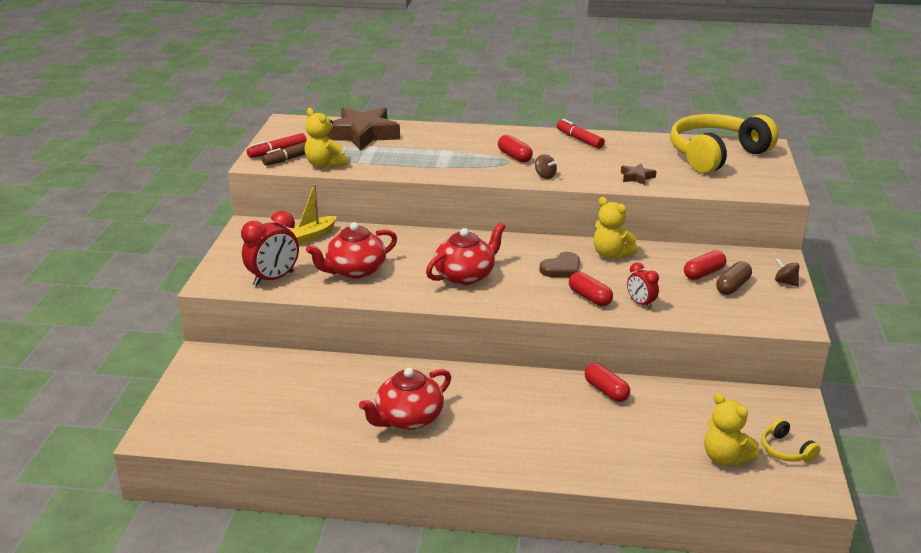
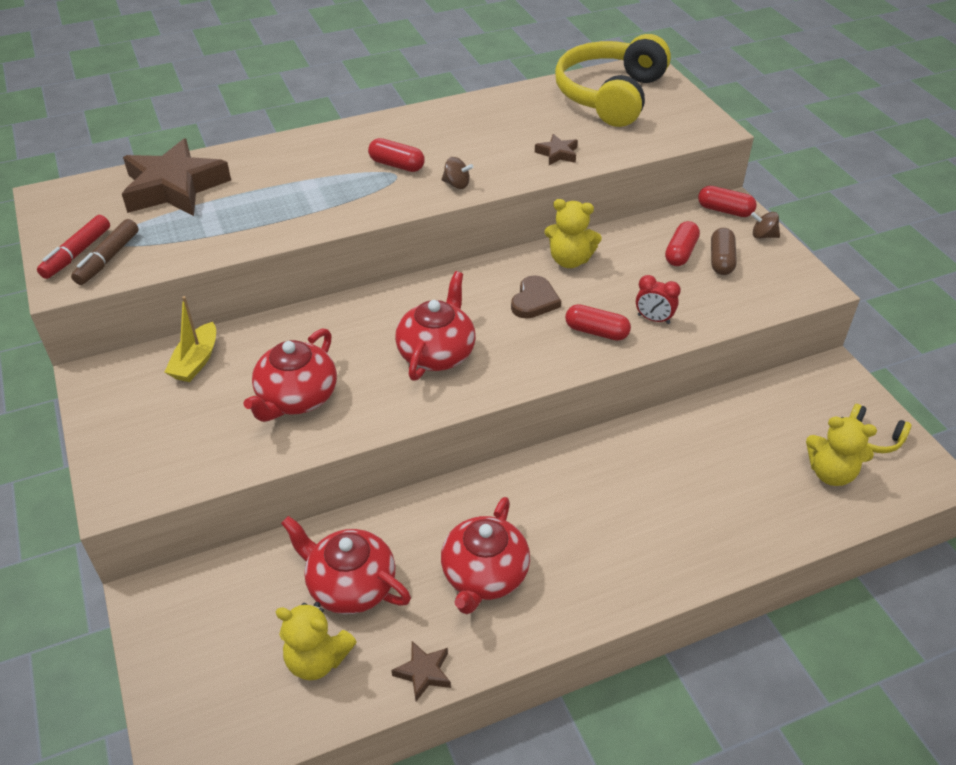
camera: 30 degrees left, 15 degrees up
red clock [241,211,299,286] -> none
yellow teddy bear [304,108,348,168] -> yellow teddy bear moved to [276,602,357,680]
red marker [557,119,605,149] -> none
red capsule [585,363,630,402] -> red capsule moved to [698,186,757,217]
none -> red teapot [281,516,411,614]
none -> brown star [391,641,451,701]

